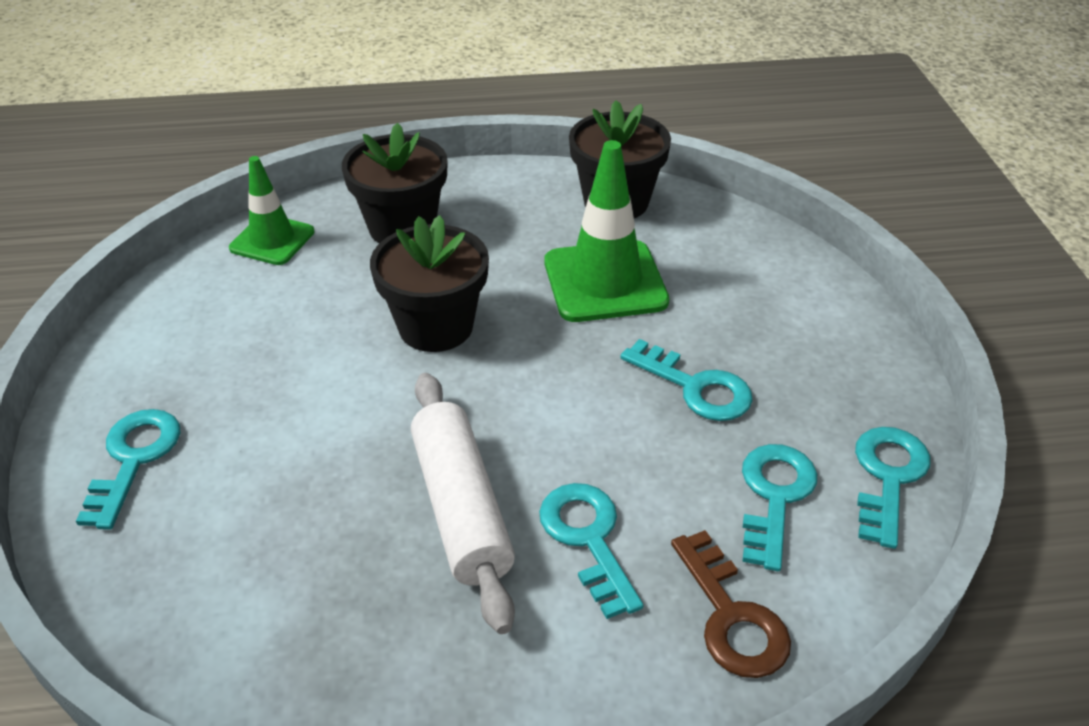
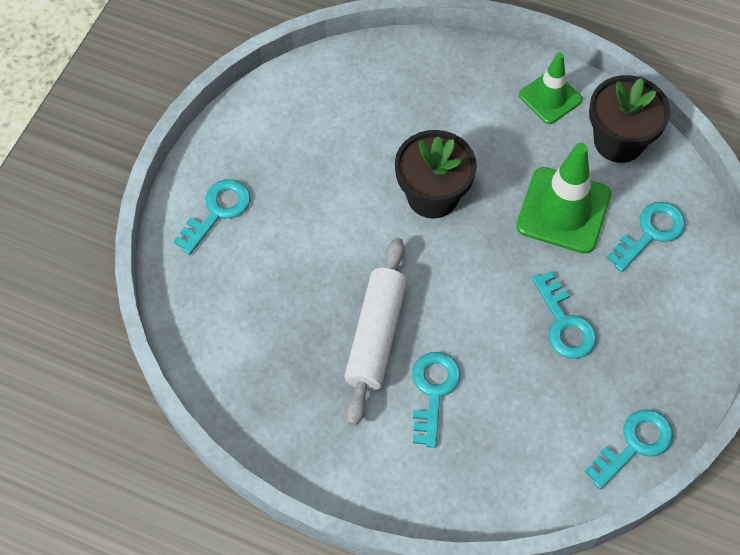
camera: 30 degrees right, 20 degrees up
green traffic cone [229,156,315,265] -> green traffic cone moved to [519,52,582,124]
black flower pot [342,123,448,243] -> none
brown key [671,530,791,678] -> none
turquoise key [742,444,817,571] -> turquoise key moved to [606,202,685,272]

